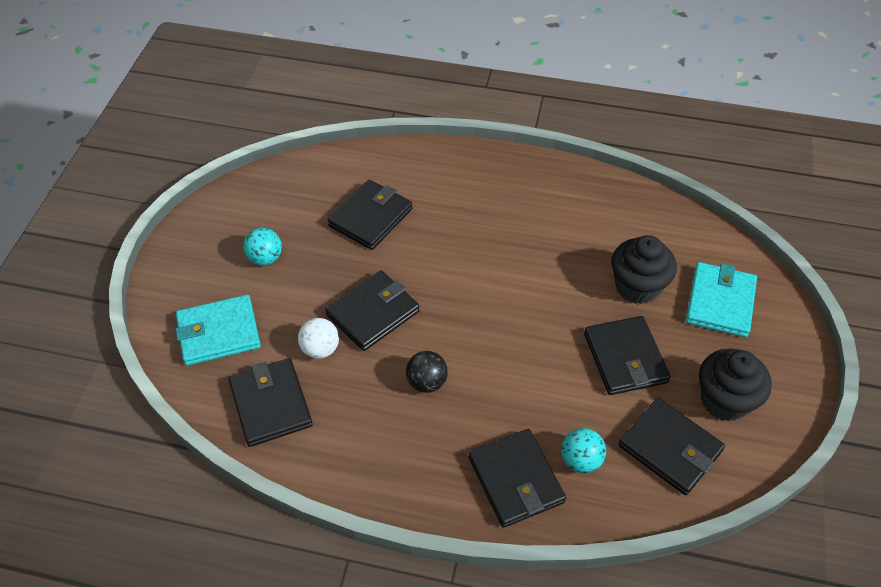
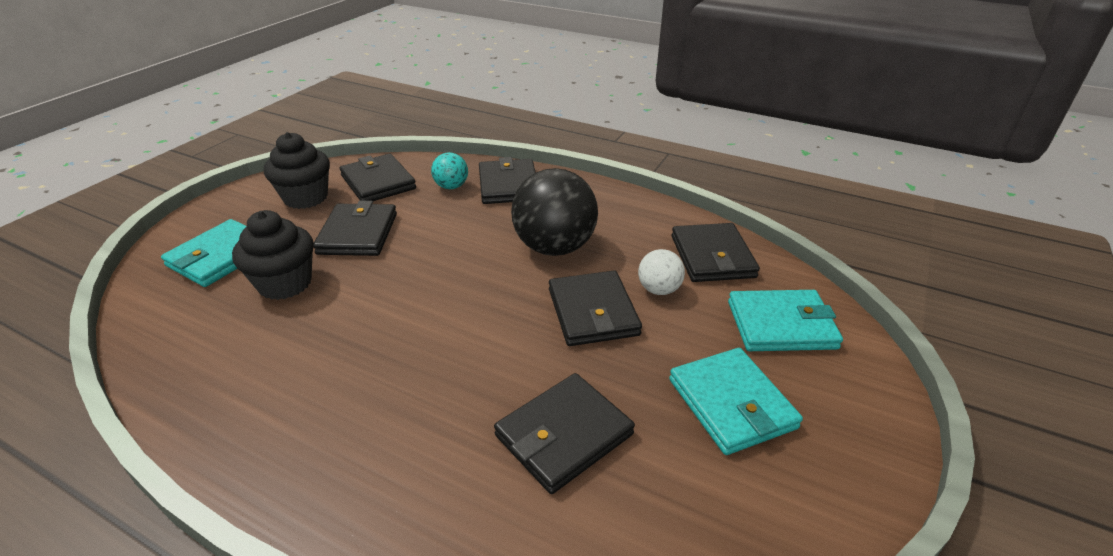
camera: 165 degrees left, 15 degrees down
turquoise ball [243,228,282,266] -> turquoise wallet [669,348,803,455]
black wallet [325,270,419,351] -> black wallet turned 75 degrees counterclockwise [549,271,642,346]
black ball [406,351,448,393] -> black ball [511,168,598,256], size x2.02

